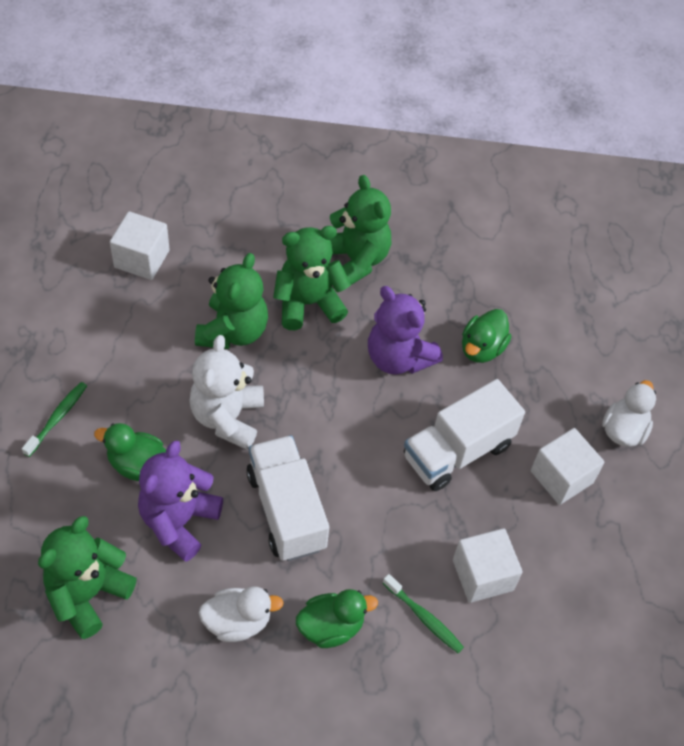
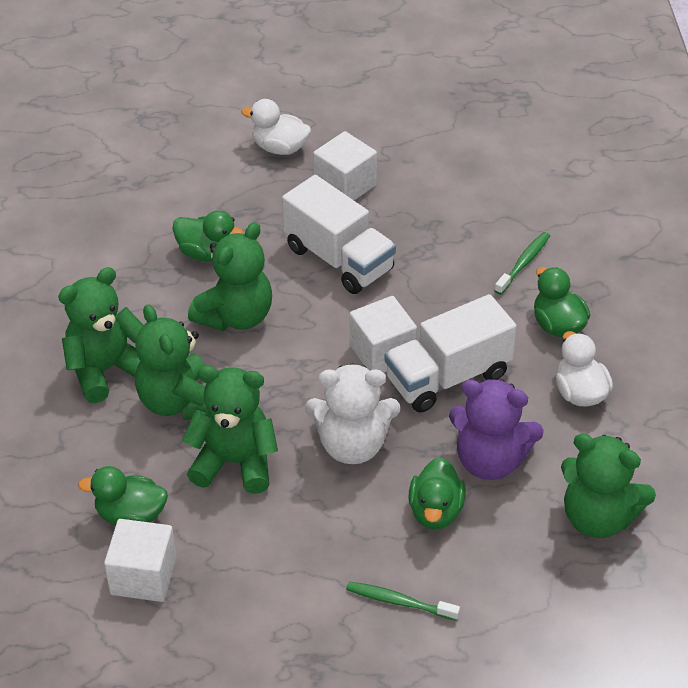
camera: 95 degrees left, 10 degrees down
purple teddy bear [368,286,443,375] -> green teddy bear [188,222,272,331]
white cube [453,528,523,603] -> white cube moved to [350,296,417,373]
none -> green duck [78,466,168,525]

